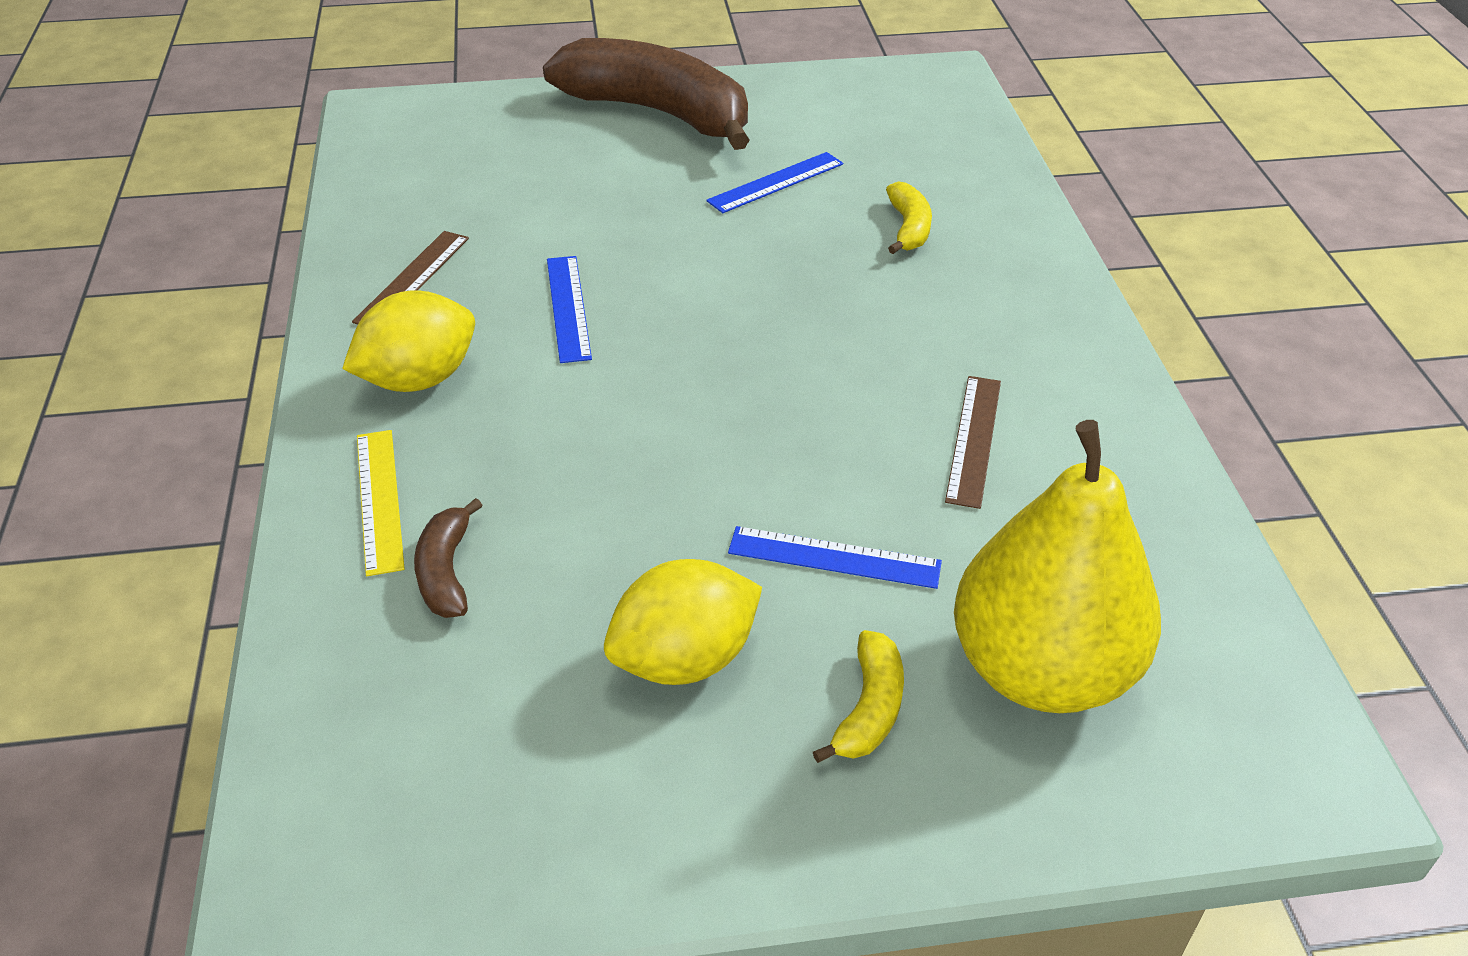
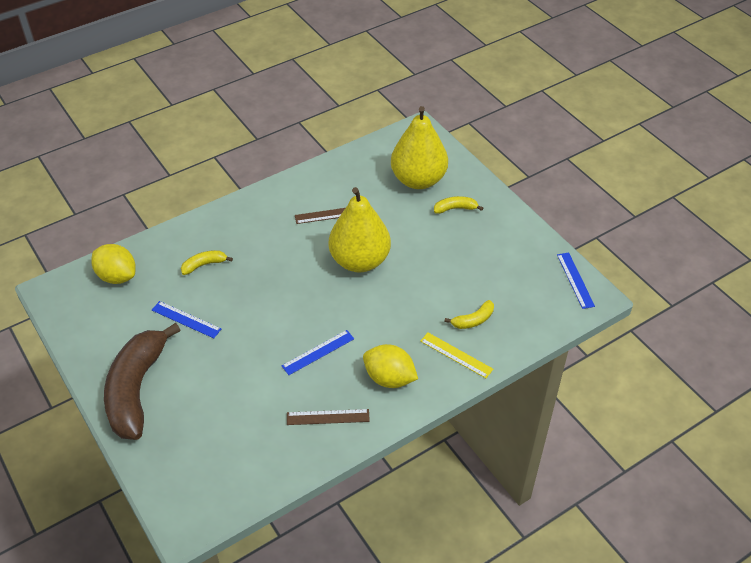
camera: 115 degrees left, 5 degrees up
yellow ruler [357,430,405,576] -> yellow ruler turned 75 degrees clockwise [420,333,493,378]
brown banana [414,498,483,618] -> yellow banana [445,300,494,329]
yellow lemon [604,559,762,685] -> yellow lemon moved to [91,244,136,284]
blue ruler [728,526,942,589] -> blue ruler moved to [557,252,595,309]
none -> yellow pear [329,187,391,273]

